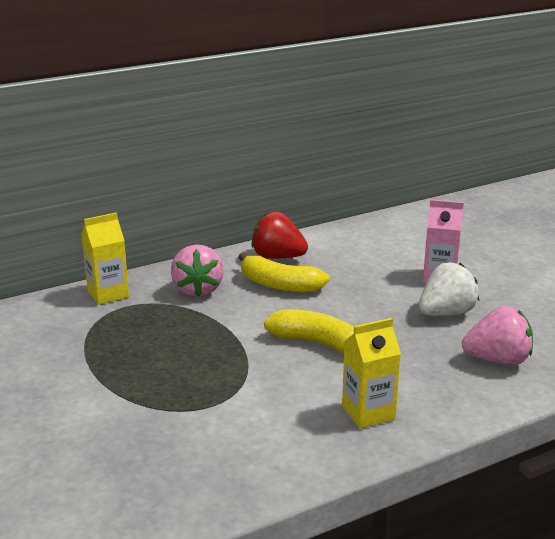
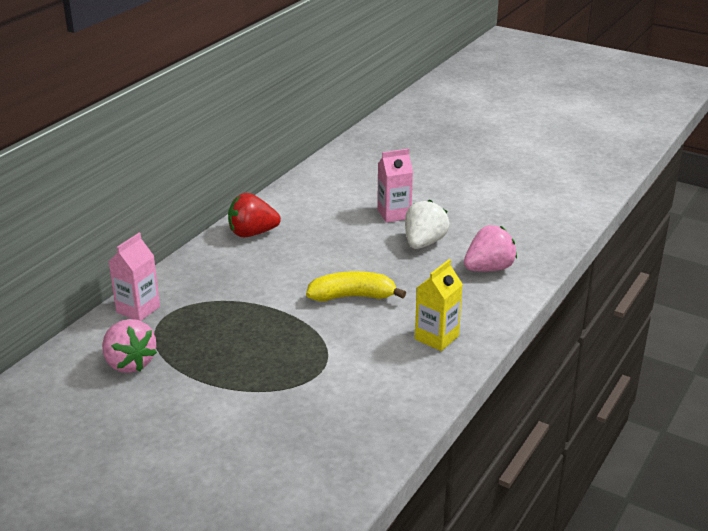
camera: 30 degrees left, 5 degrees up
yellow carton [81,212,129,305] -> pink carton [109,233,160,321]
pink strawberry [171,245,224,297] -> pink strawberry moved to [102,319,157,373]
yellow banana [238,253,330,293] -> none

